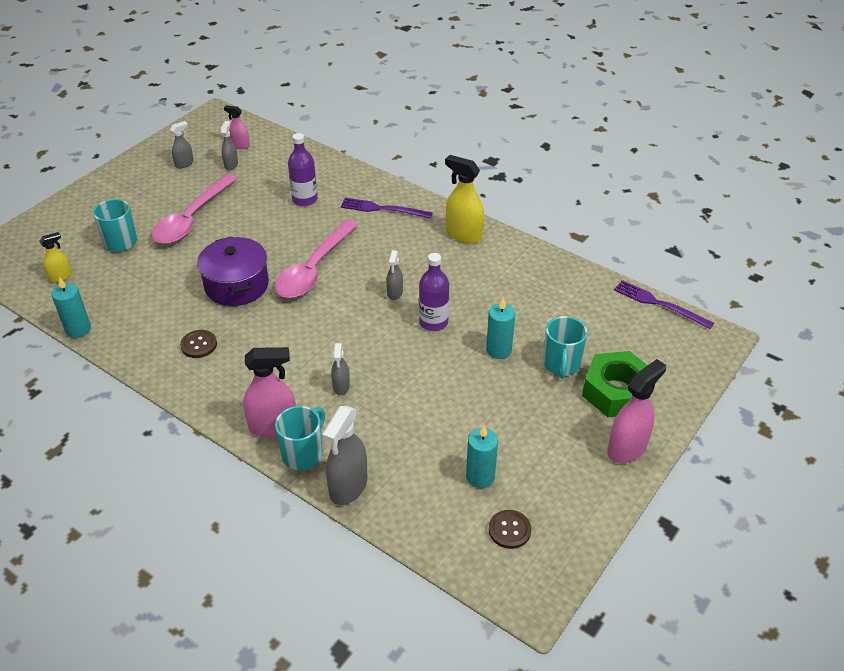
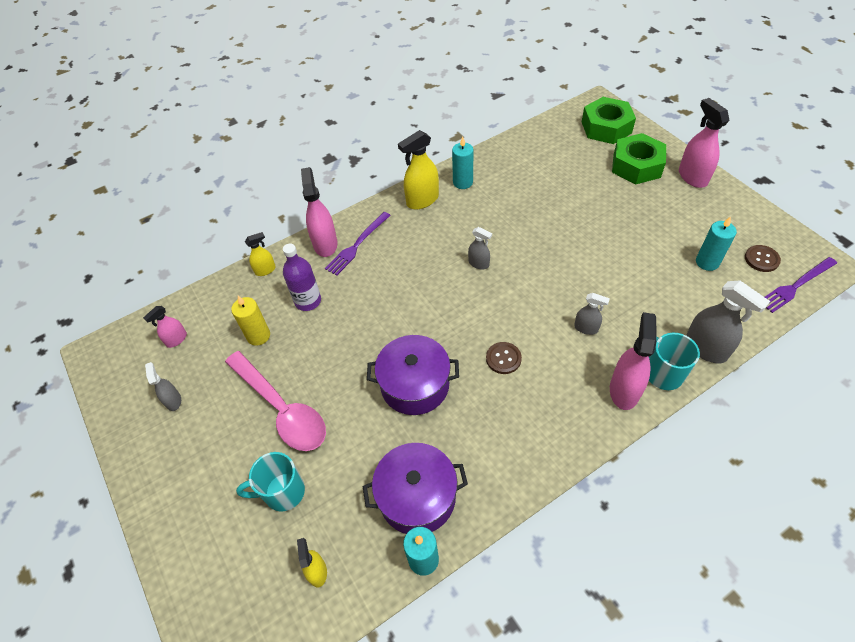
camera: 65 degrees left, 10 degrees up
brown button [180,330,217,358] -> brown button moved to [486,342,522,374]
grey spray bottle [221,121,238,170] -> none
pink spoon [275,219,358,298] -> none
purple bottle [419,253,449,331] -> none
turquoise candle [486,298,515,359] -> turquoise candle moved to [452,136,474,189]
turquoise mug [543,316,587,379] -> none
purple fork [614,280,714,329] -> purple fork moved to [765,257,837,313]
none -> yellow candle [231,296,270,346]
none -> yellow spray bottle [245,232,276,276]
none -> pink spray bottle [301,167,338,257]
none -> purple pot [363,443,468,534]
none -> green nut [582,97,636,144]

